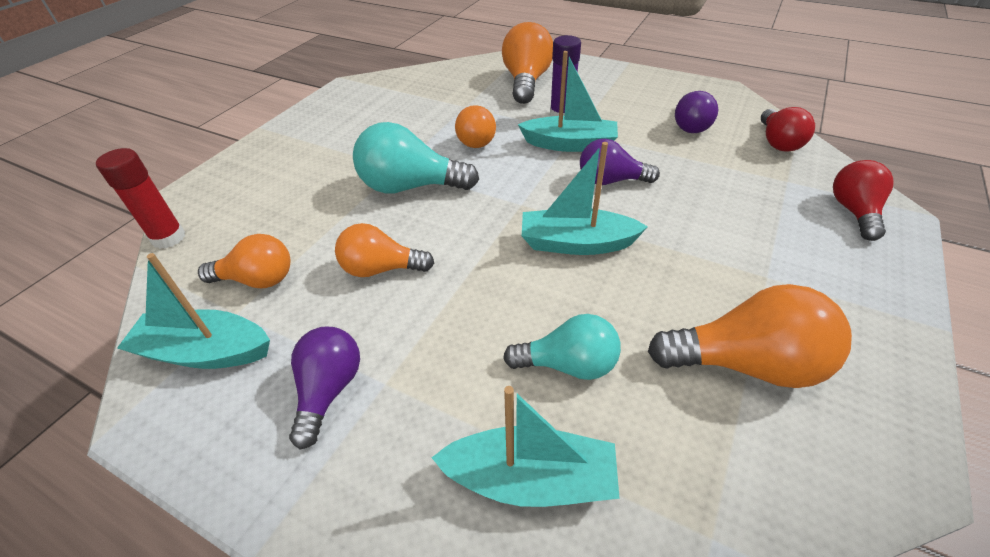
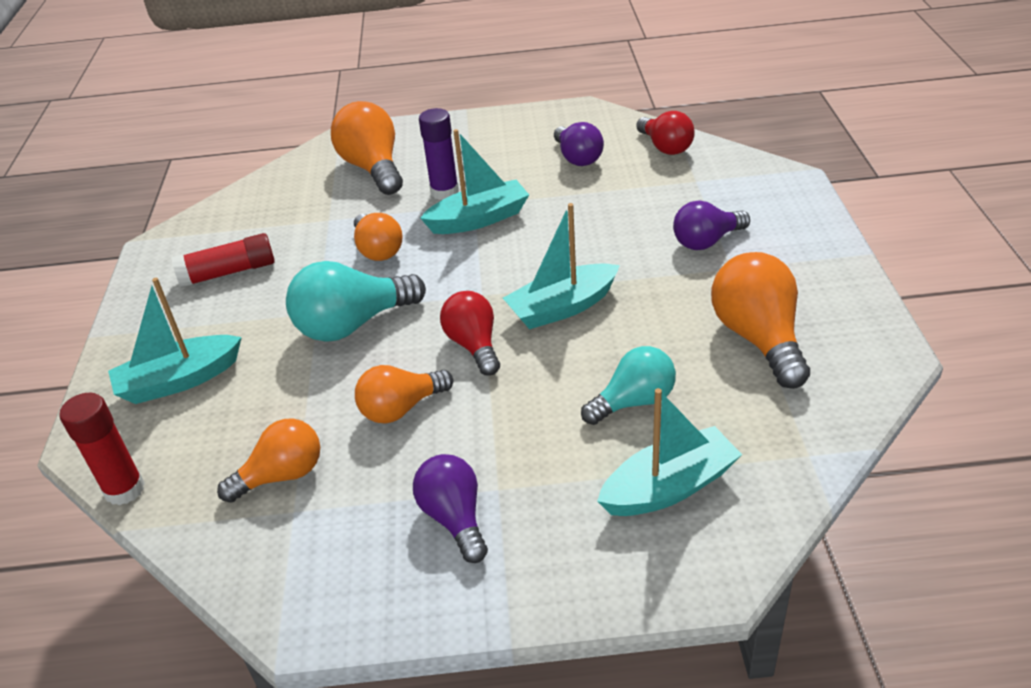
camera: 30 degrees left, 5 degrees down
turquoise boat [117,253,270,369] -> turquoise boat moved to [108,278,242,404]
purple light bulb [580,139,660,185] -> purple light bulb moved to [673,200,750,250]
orange light bulb [648,284,852,388] -> orange light bulb turned 75 degrees counterclockwise [711,252,810,389]
red light bulb [833,160,894,241] -> red light bulb moved to [440,291,500,376]
none -> red glue stick [172,233,275,288]

